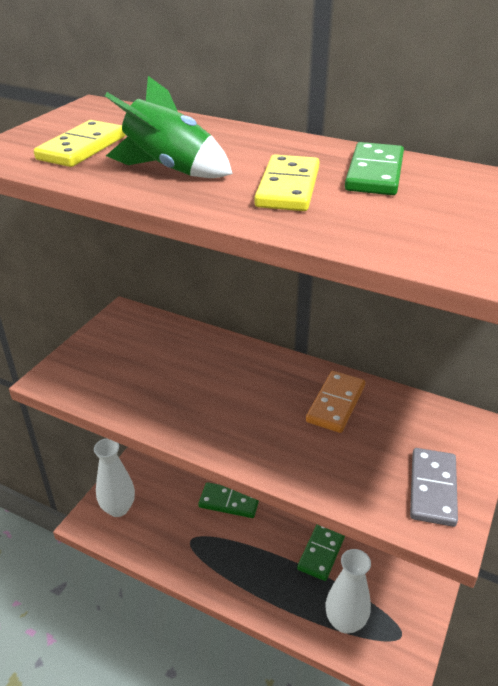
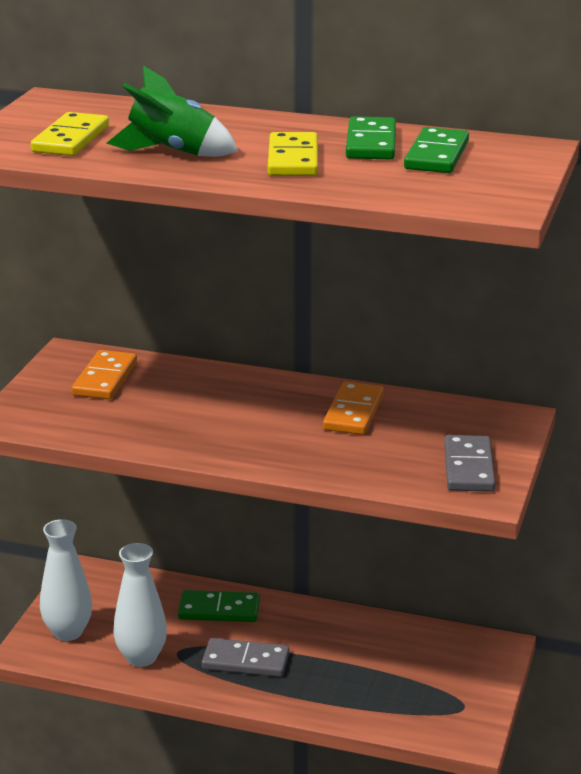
camera: 10 degrees left, 10 degrees down
green domino [297,525,345,581] -> green domino moved to [404,127,469,173]
white vase [326,549,371,634] -> white vase moved to [113,543,167,667]
none -> orange domino [71,350,137,399]
none -> grey domino [202,638,289,677]

